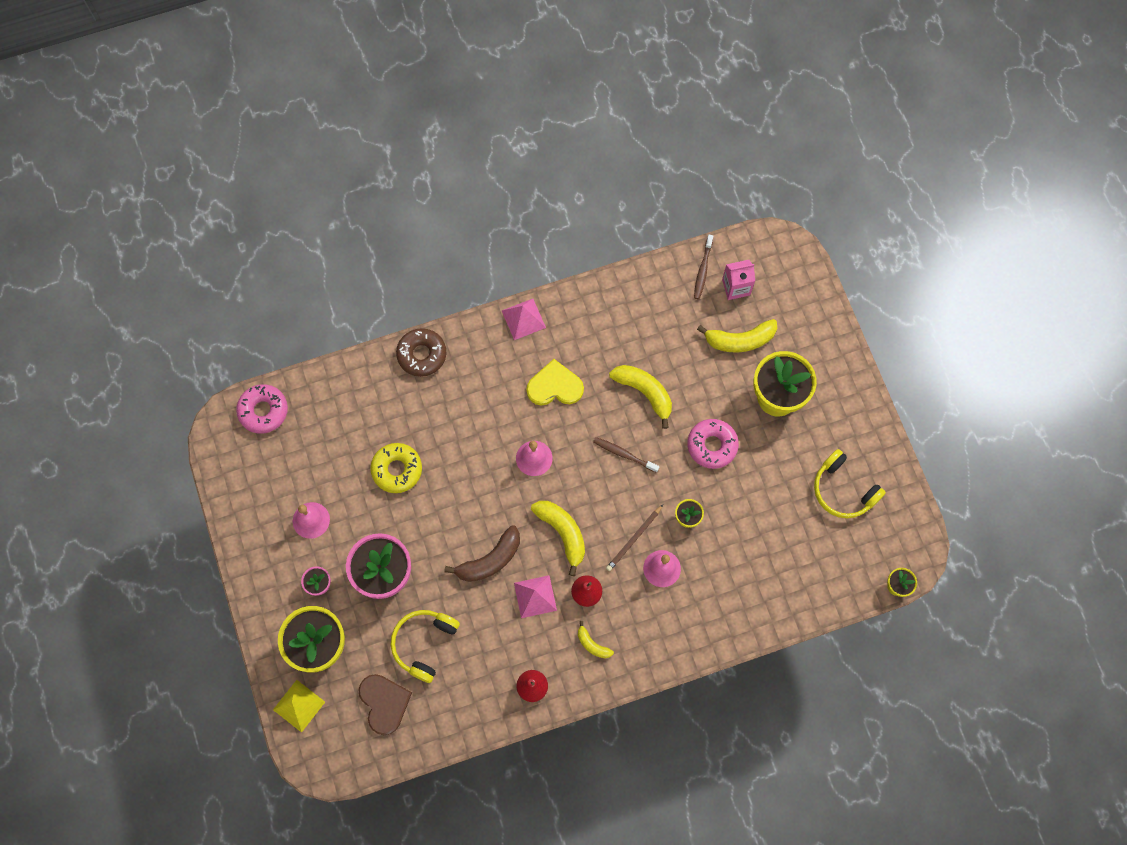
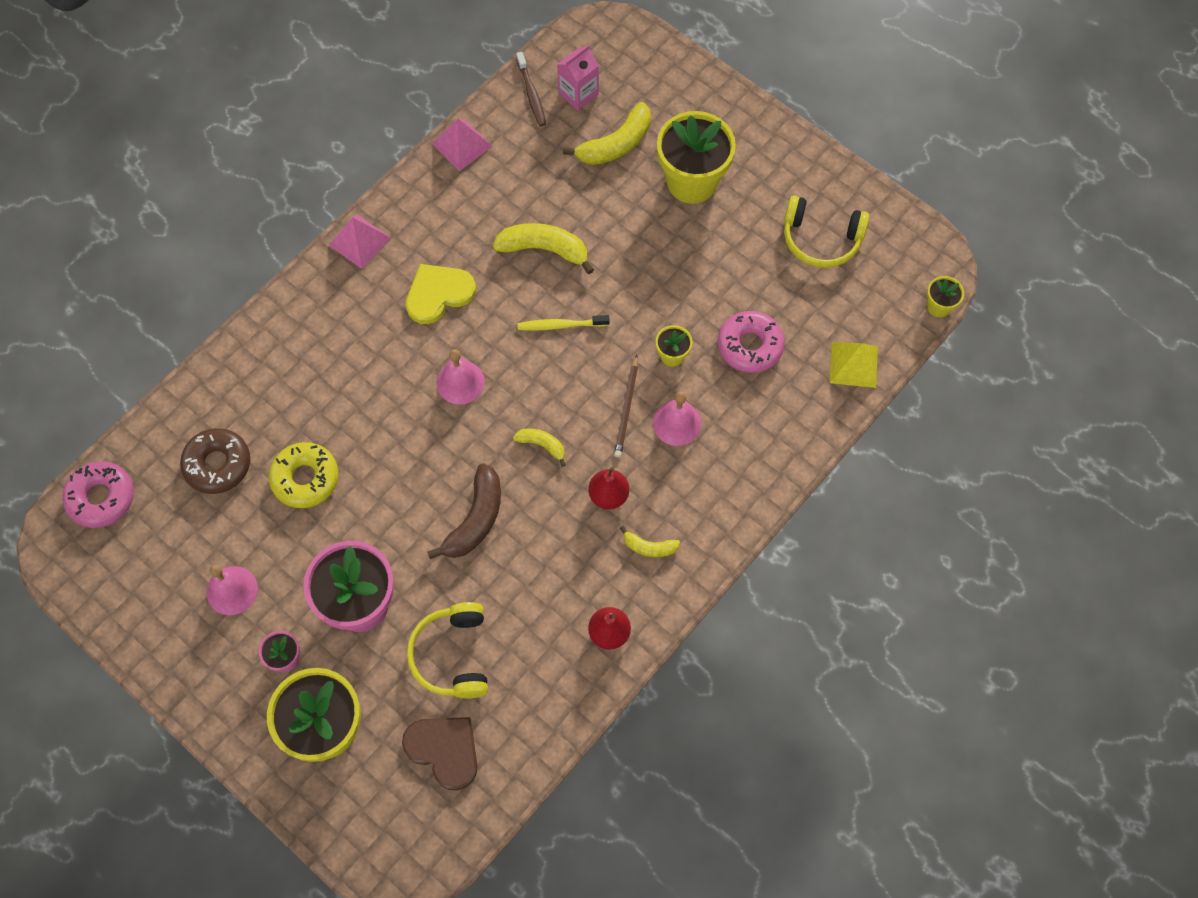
camera: 30 degrees left, 5 degrees down
yellow pyramid [273,680,325,733] -> yellow pyramid moved to [830,342,878,388]
brown donut [396,328,446,377] -> brown donut moved to [180,428,250,494]
pink pyramid [514,575,557,618] -> pink pyramid moved to [432,118,492,171]
yellow banana [531,501,585,576] -> yellow banana [513,428,566,467], size x0.55
brown toothbrush [593,437,660,473] -> yellow toothbrush [518,315,610,331]
pink donut [687,419,739,469] -> pink donut moved to [718,311,785,373]

